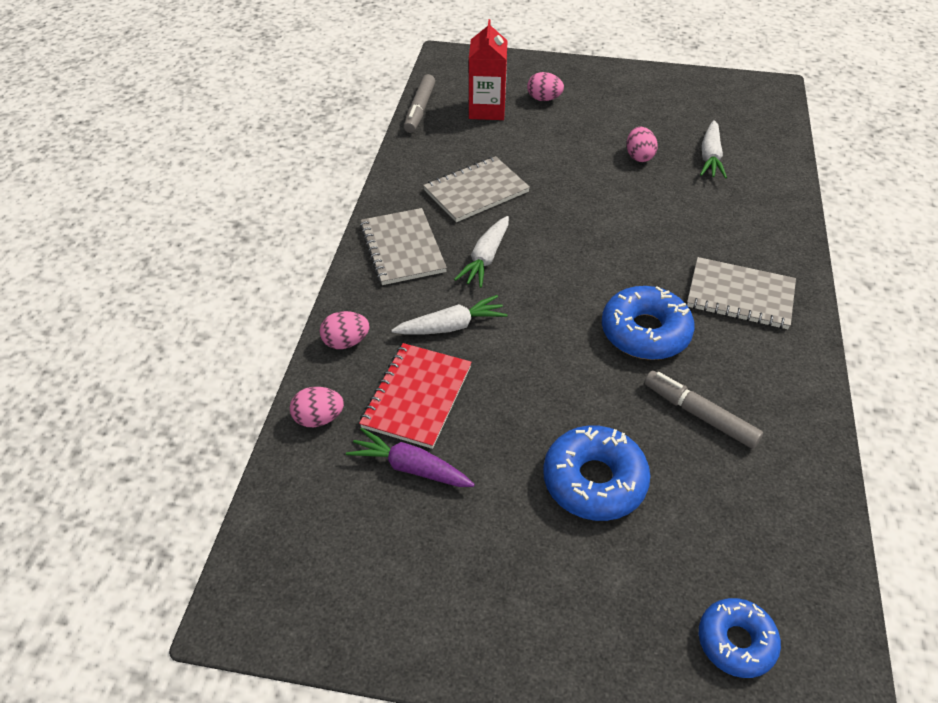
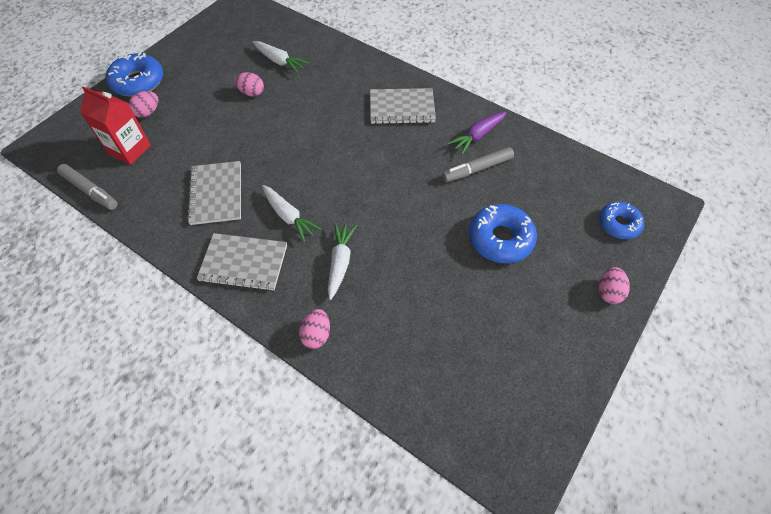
camera: 65 degrees left, 10 degrees up
pink egg [290,387,344,427] -> pink egg moved to [598,267,630,304]
purple carrot [346,428,475,487] -> purple carrot moved to [447,112,506,155]
red notebook [359,343,472,449] -> none
blue donut [602,286,695,360] -> blue donut moved to [106,52,163,97]
grey notebook [687,257,796,329] -> grey notebook turned 45 degrees clockwise [370,88,436,124]

